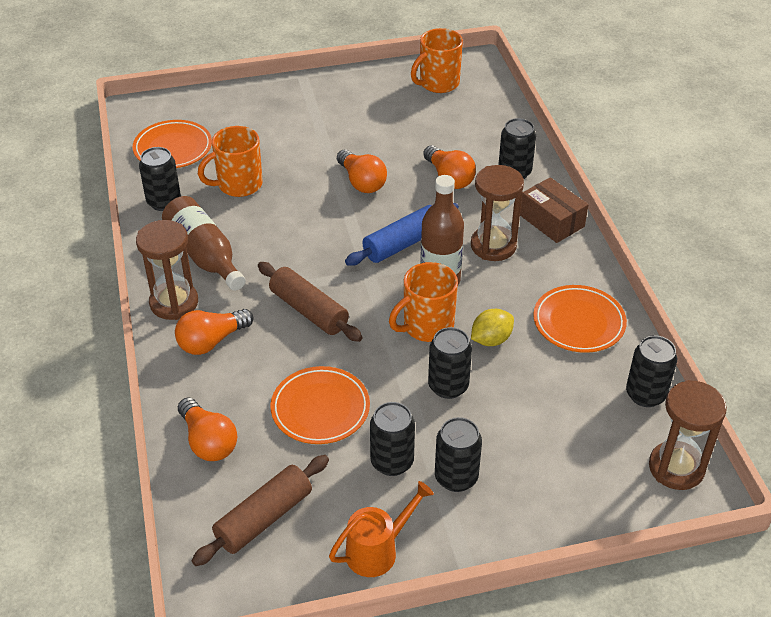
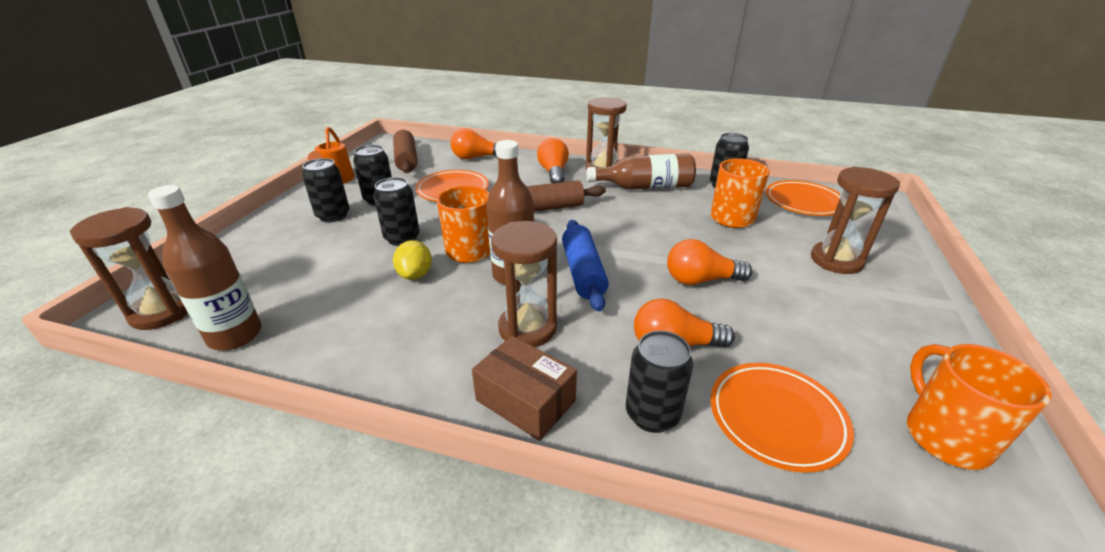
camera: 120 degrees right, 10 degrees down
brown box [520,177,589,243] -> brown box turned 45 degrees clockwise [472,336,577,441]
orange plate [533,285,627,353] -> orange plate moved to [711,363,854,473]
black can [626,335,677,407] -> brown bottle [148,185,262,350]
none -> brown hourglass [811,167,900,274]

